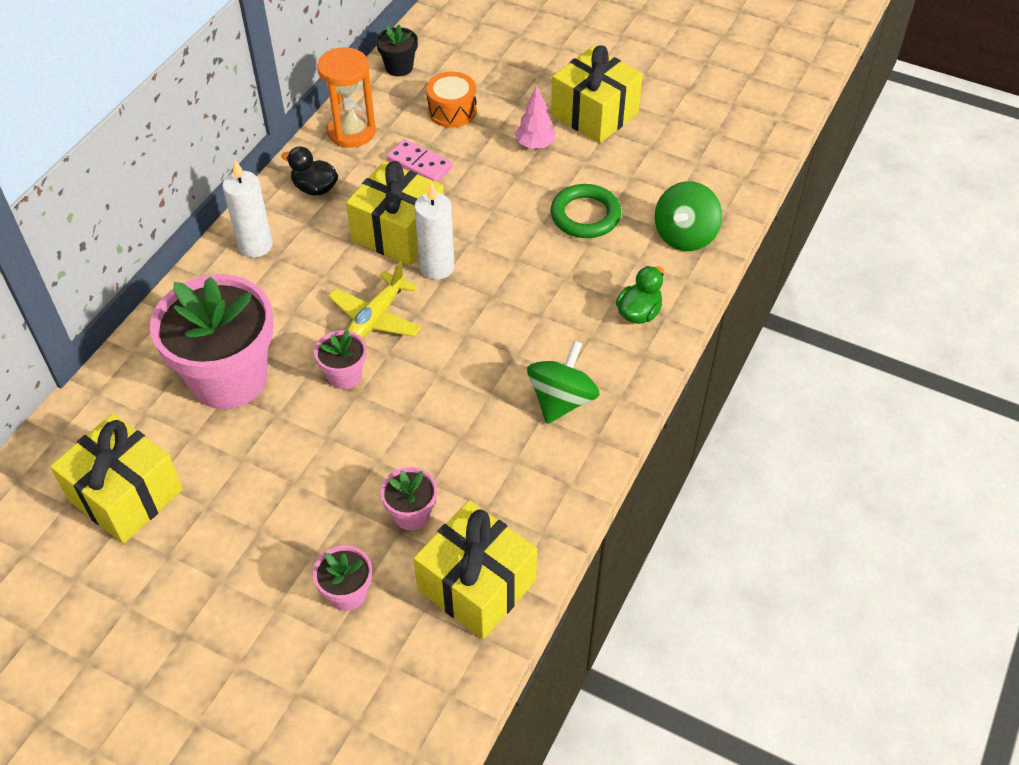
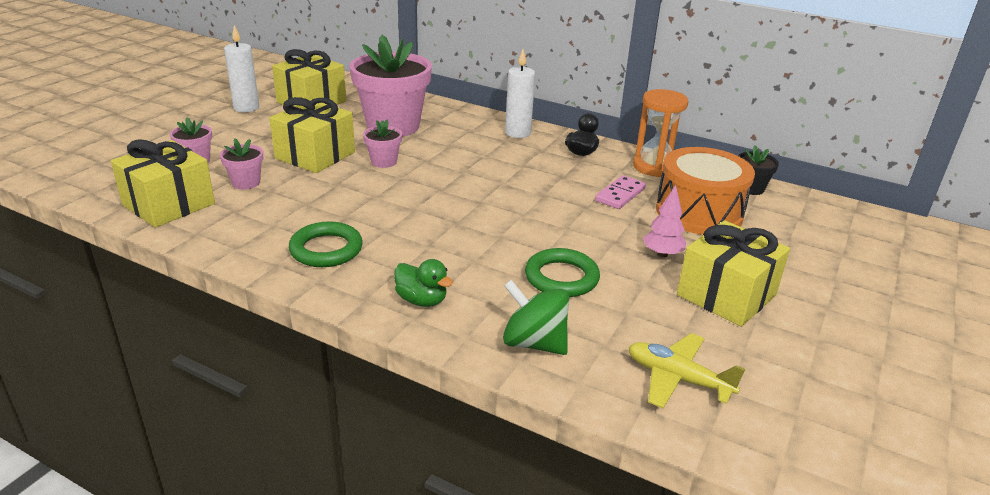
camera: 90 degrees right, 20 degrees down
yellow plane [328,261,421,339] -> yellow plane moved to [628,333,745,408]
yellow gift [346,161,444,266] -> yellow gift moved to [269,97,355,173]
white candle [414,182,455,280] -> white candle moved to [224,25,259,112]
orange drum [426,72,477,127] -> orange drum [656,147,755,235], size x1.79
green spinning top [527,340,600,424] -> green ring [289,221,363,267]

